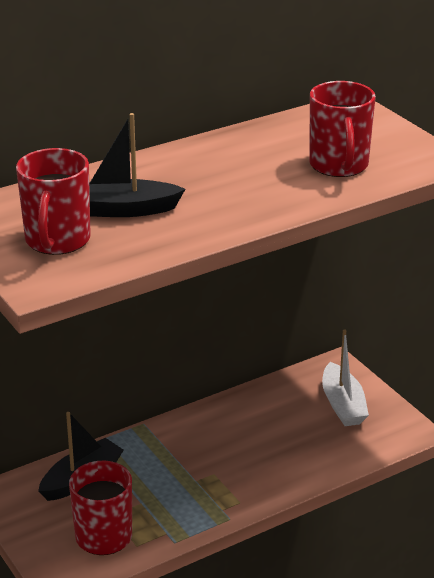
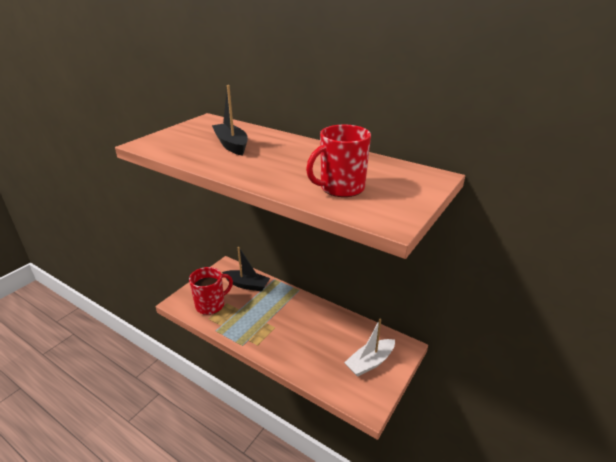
camera: 65 degrees right, 0 degrees up
red mug [16,148,91,255] -> none

